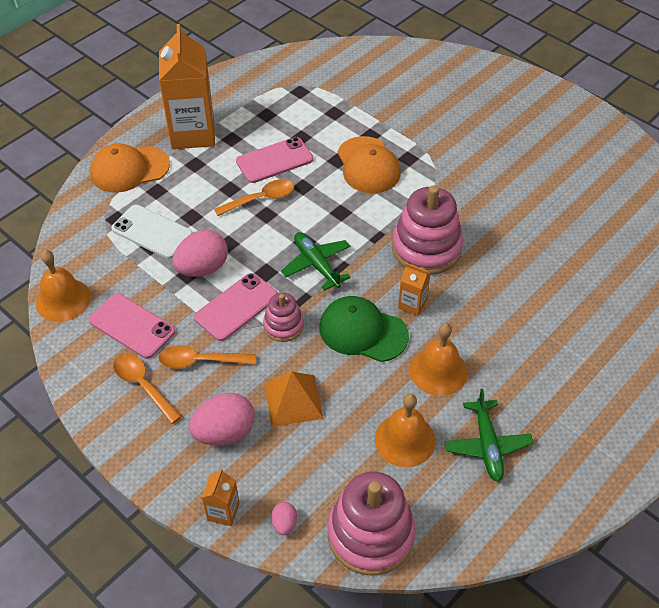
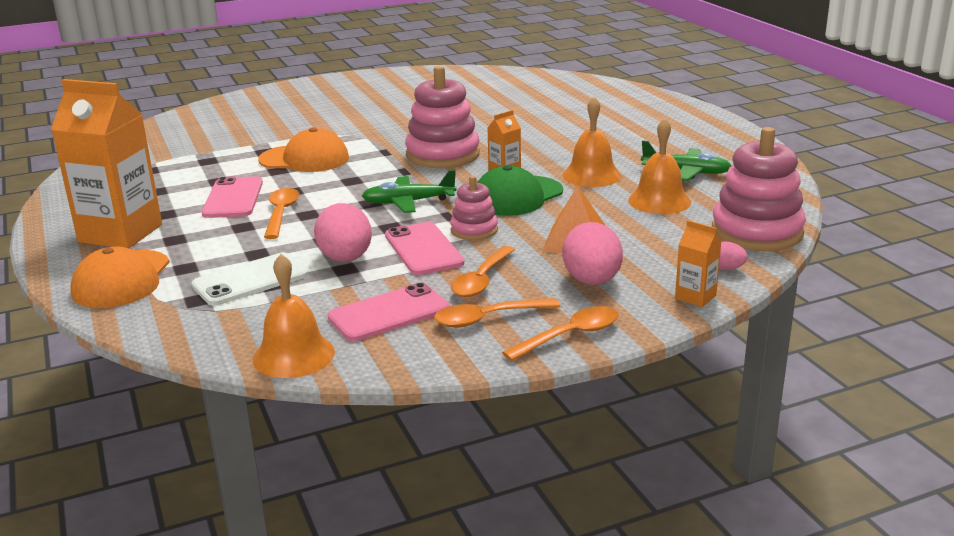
camera: 65 degrees left, 25 degrees down
none -> orange spoon [502,306,619,361]

